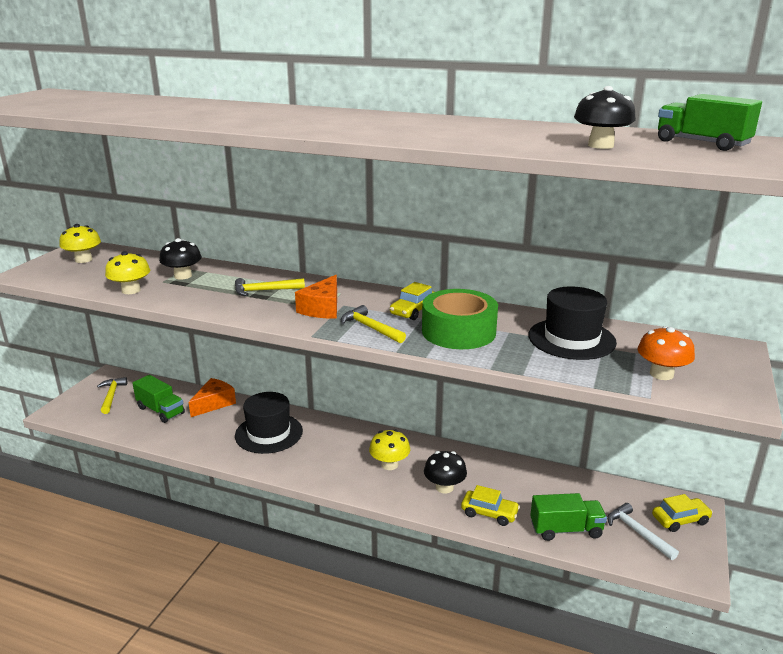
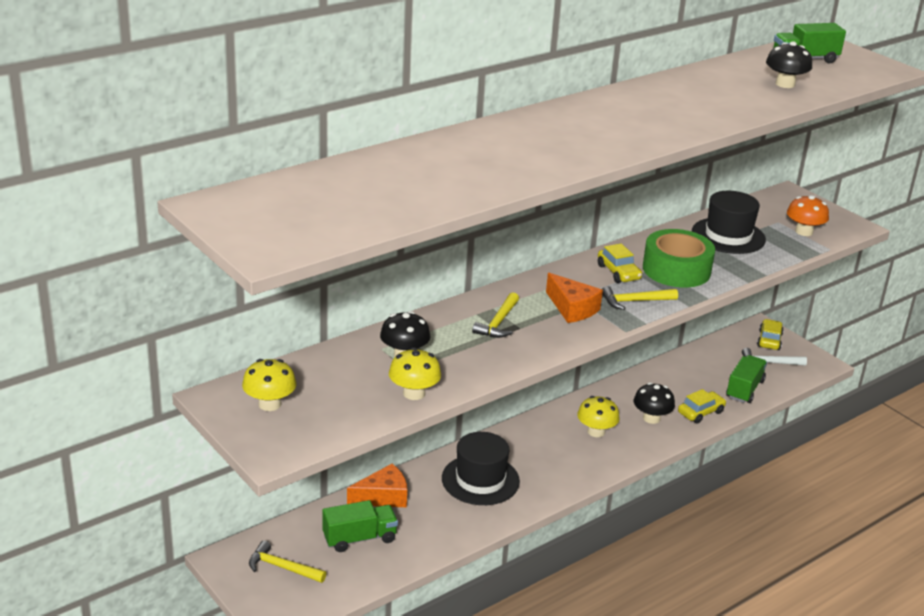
camera: 60 degrees left, 5 degrees up
orange cheese [188,378,236,417] -> orange cheese turned 90 degrees clockwise [347,464,407,507]

